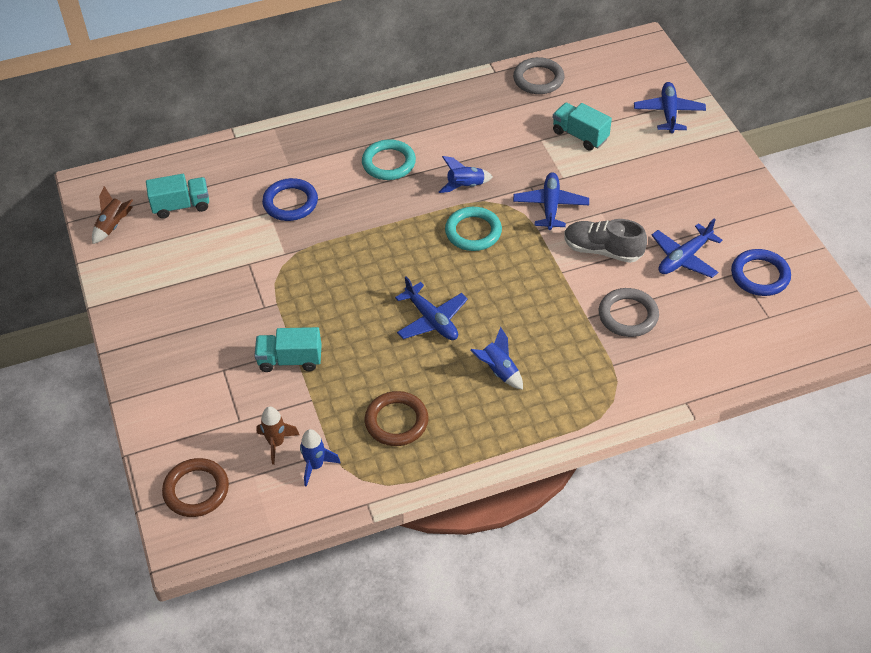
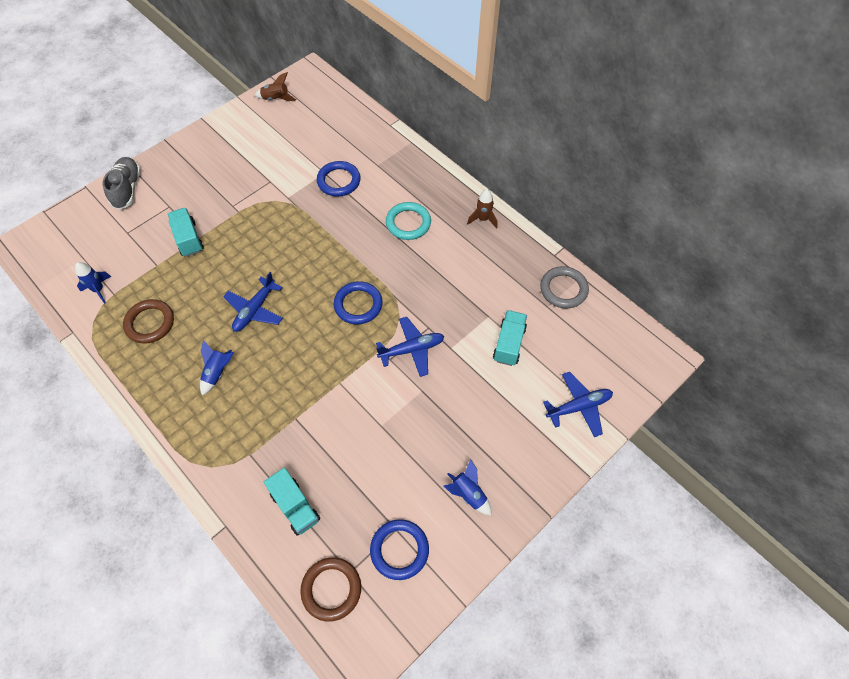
camera: 65 degrees right, 10 degrees up
turquoise truck [146,174,209,219] -> turquoise truck moved to [264,468,320,535]
brown ring [162,458,229,517] -> brown ring moved to [300,557,361,621]
brown rocket [256,406,299,465] -> brown rocket moved to [467,189,498,229]
blue rocket [439,156,493,193] -> blue rocket moved to [444,459,492,516]
turquoise ring [445,207,502,251] -> blue ring [333,281,383,324]
grey shoe [564,219,647,263] -> grey shoe moved to [102,157,141,210]
grey ring [599,288,659,337] -> none
blue plane [651,218,723,278] -> none

